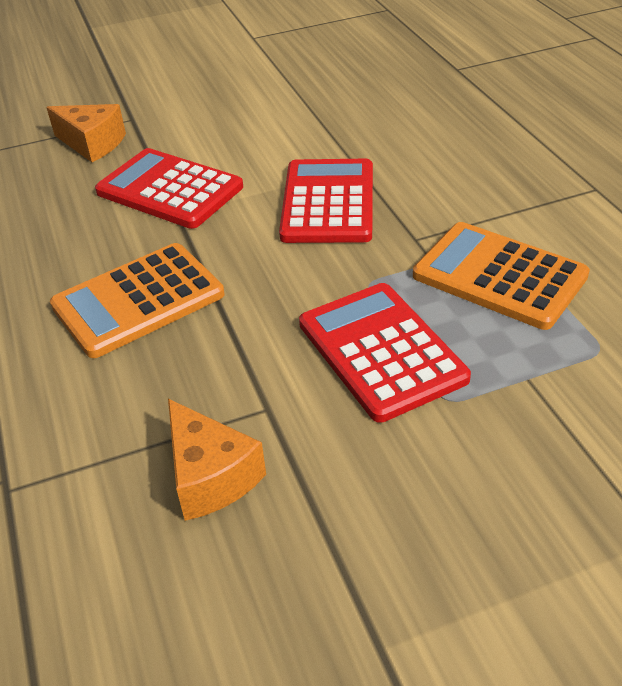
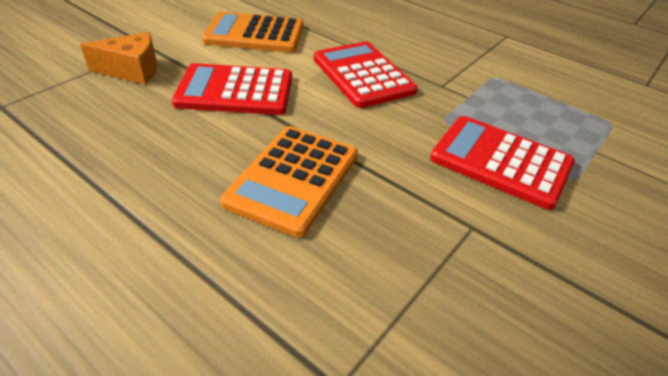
camera: 35 degrees left, 0 degrees up
orange cheese [168,399,266,521] -> none
orange calculator [413,222,590,330] -> orange calculator moved to [202,11,303,53]

